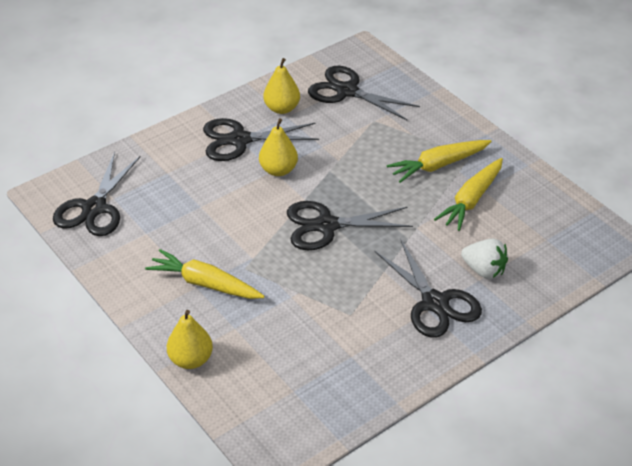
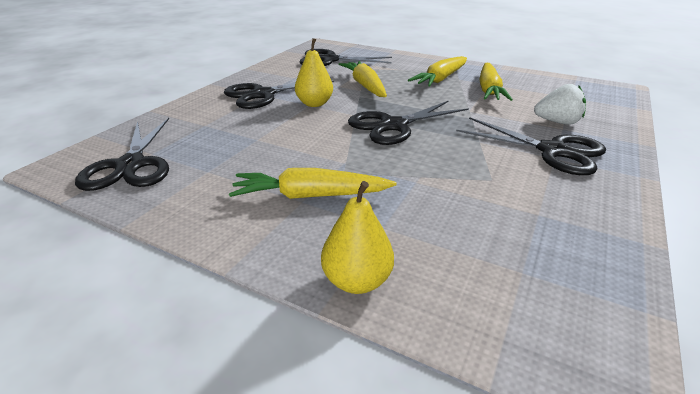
camera: 25 degrees left, 10 degrees down
yellow pear [263,58,300,114] -> none
none -> yellow carrot [339,61,387,97]

